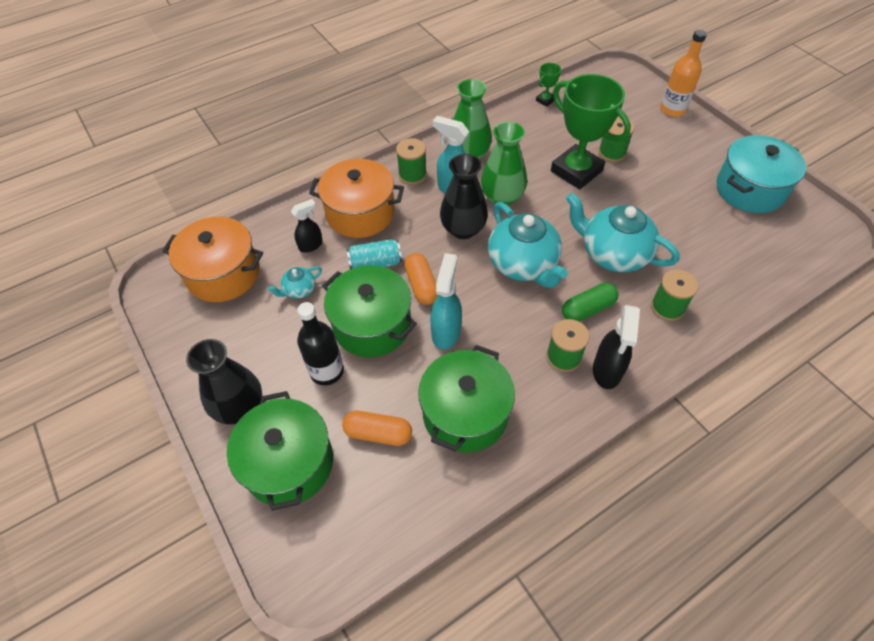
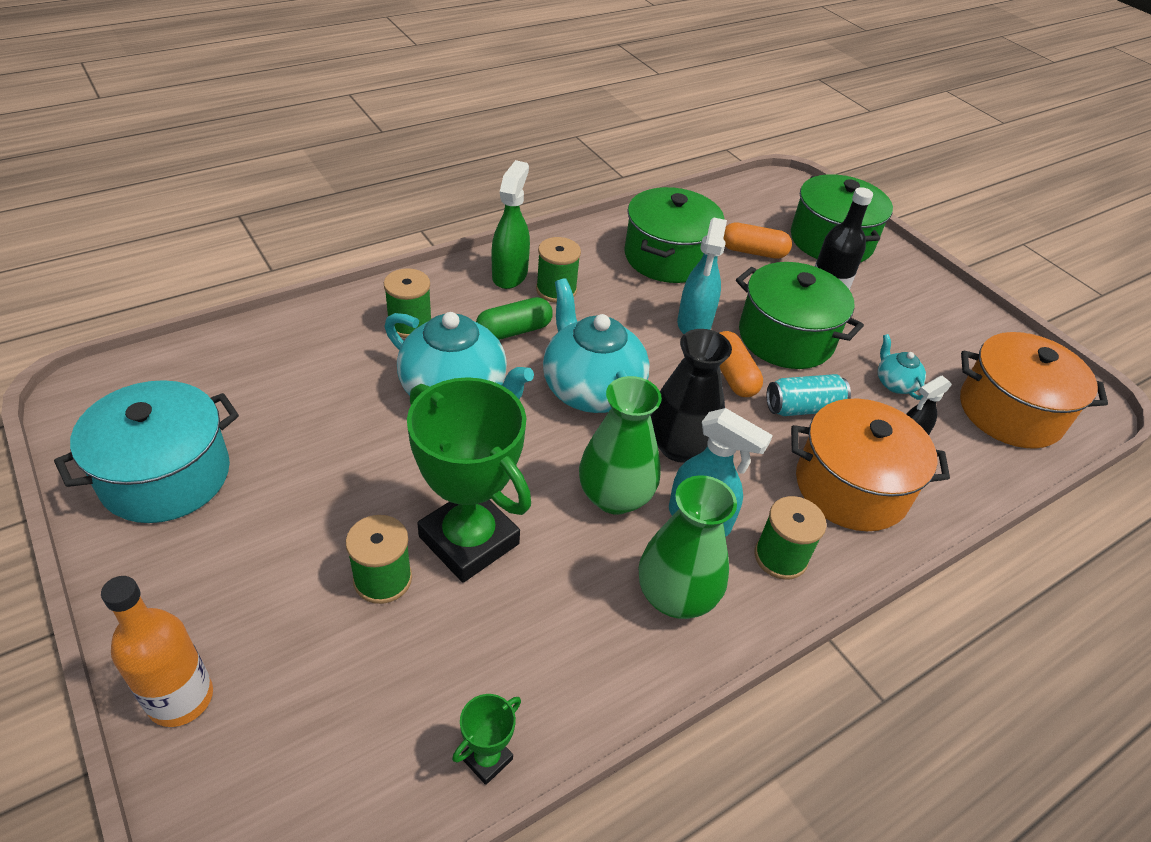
camera: 175 degrees right, 10 degrees down
black vase [186,339,262,425] -> none
turquoise teapot [268,266,322,299] -> turquoise teapot turned 75 degrees counterclockwise [878,334,926,400]
black spray bottle [593,305,640,389] -> green spray bottle [492,160,530,289]

